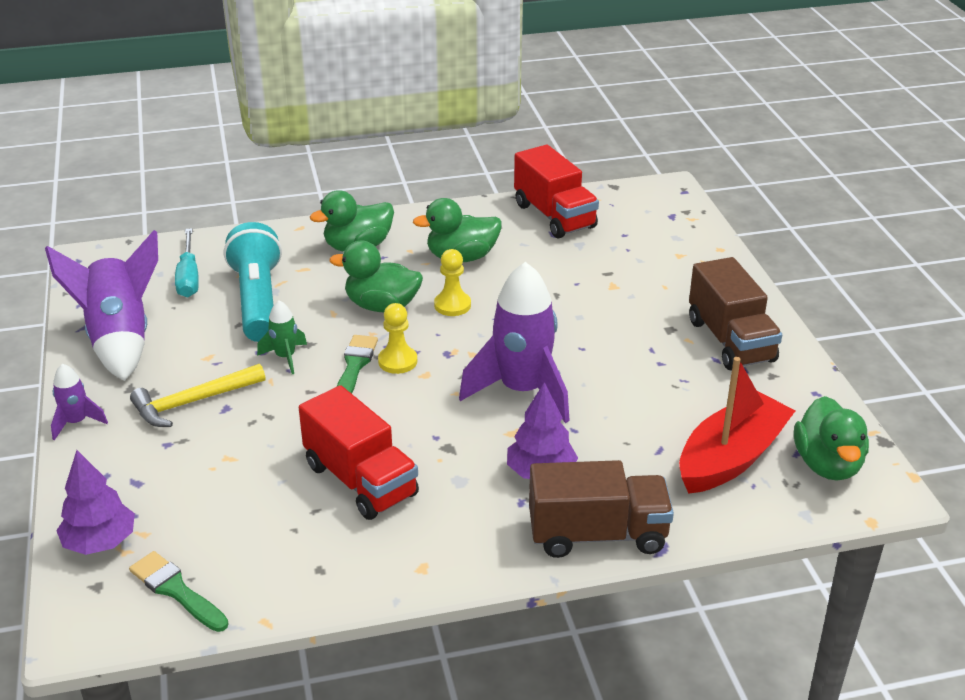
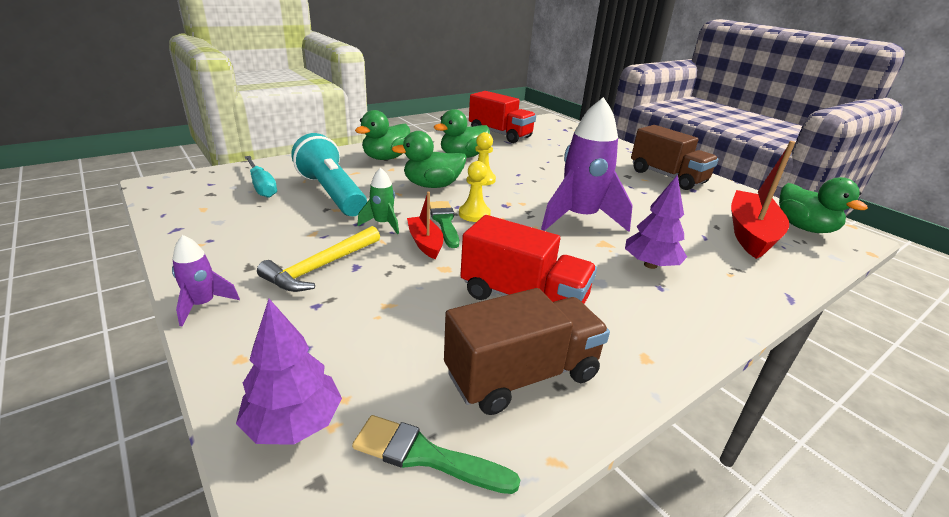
camera: 25 degrees left, 5 degrees down
purple rocket [45,230,158,381] -> none
brown truck [529,460,674,558] -> brown truck moved to [444,288,610,415]
none -> red boat [407,192,443,259]

